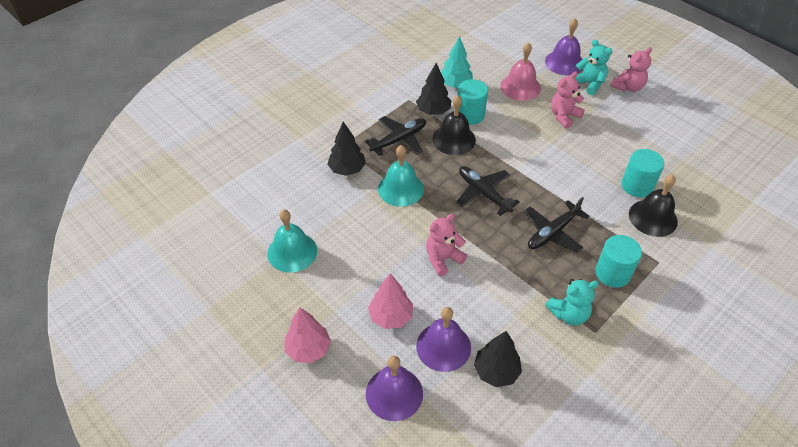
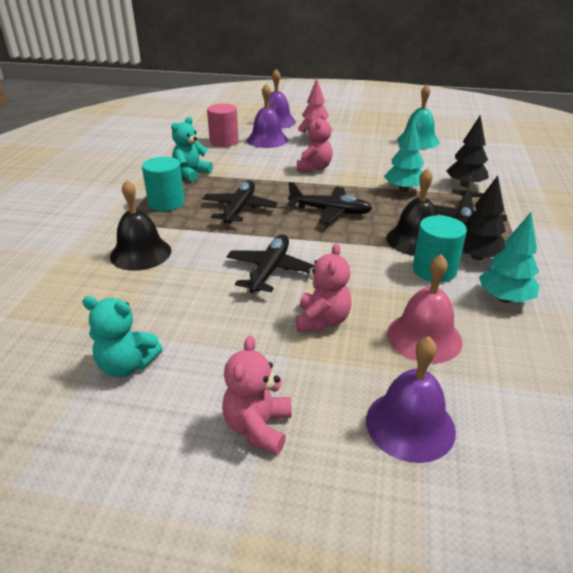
camera: 145 degrees right, 15 degrees down
pink tree [284,307,331,363] -> none
turquoise bell [378,145,424,207] -> turquoise tree [384,119,424,192]
black tree [474,331,522,387] -> pink cylinder [207,104,239,147]
turquoise teddy bear [575,40,612,95] -> turquoise teddy bear moved to [82,296,163,378]
turquoise cylinder [621,149,664,198] -> none
none -> black plane [226,235,314,293]

